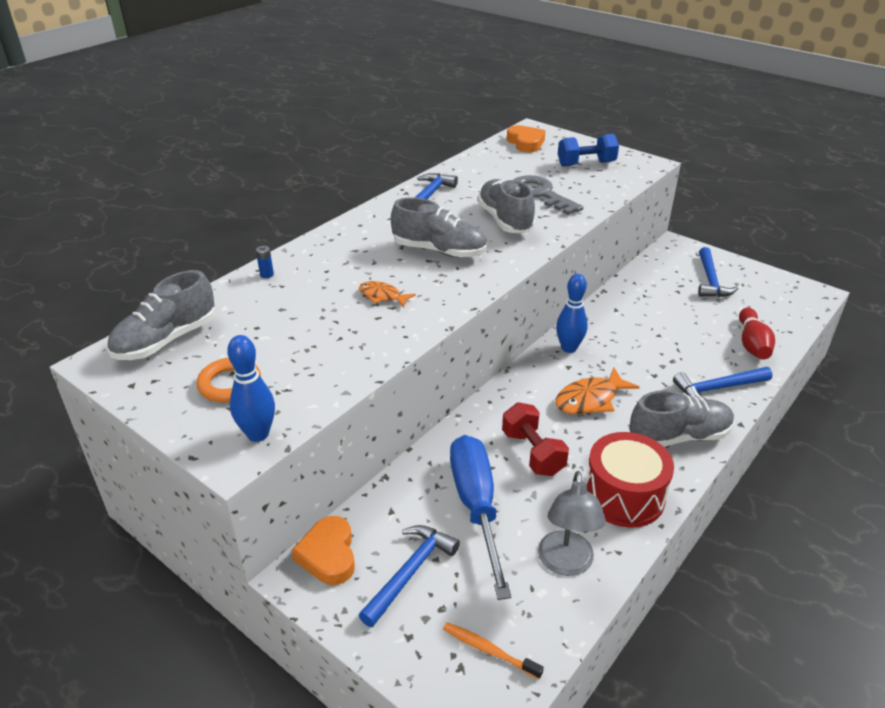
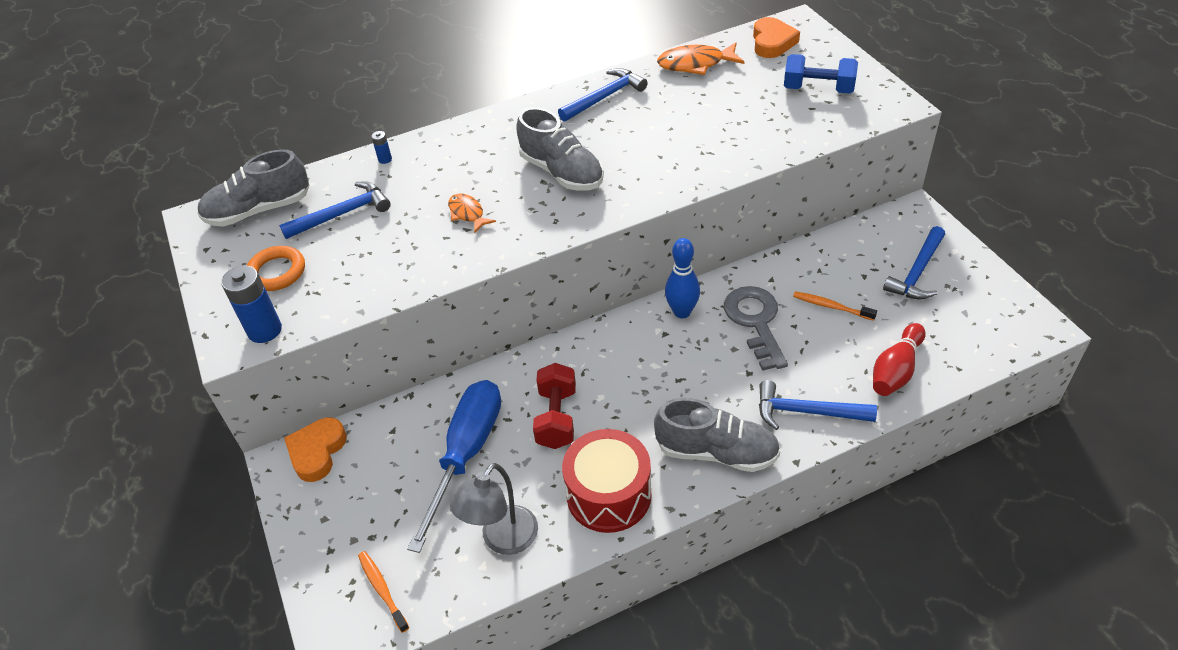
camera: 30 degrees right, 10 degrees up
blue bowling pin [227,335,275,442] -> blue battery [221,266,282,343]
blue hammer [359,525,460,627] -> blue hammer moved to [279,181,391,239]
grey shoe [477,179,536,234] -> none
grey key [513,175,583,215] -> grey key moved to [724,286,788,371]
orange fish [555,368,640,414] -> orange fish moved to [657,43,745,75]
none -> orange toothbrush [793,291,877,321]

